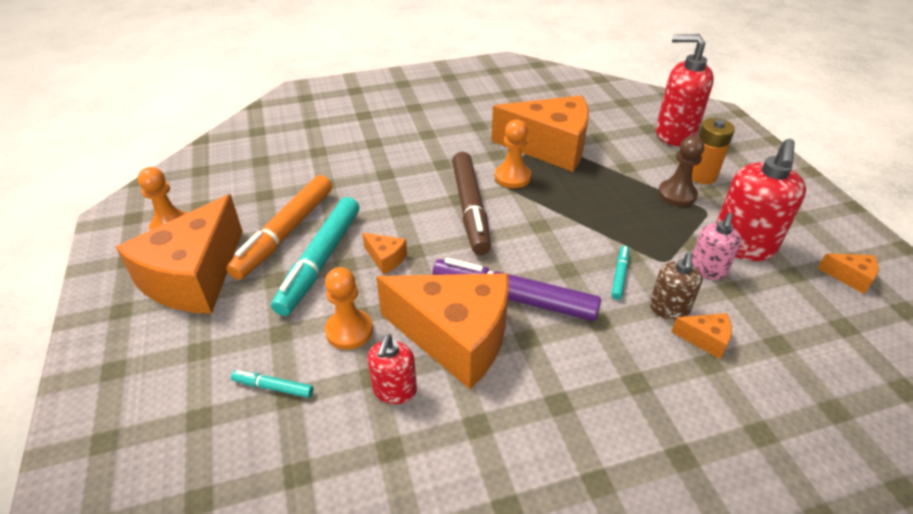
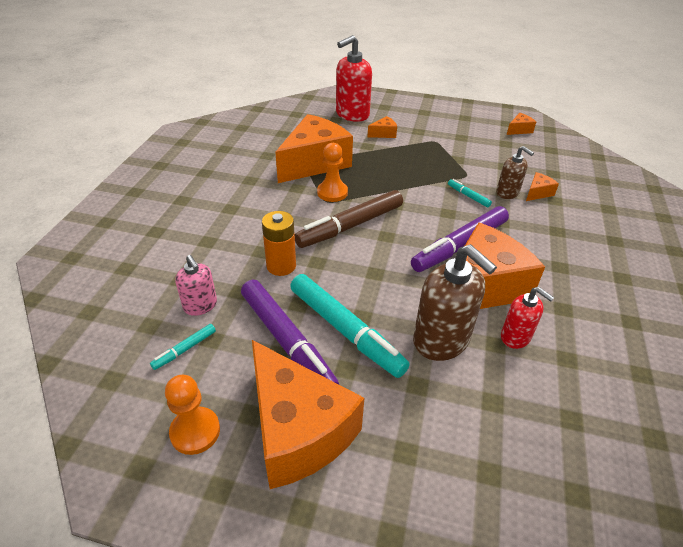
camera: 60 degrees left, 0 degrees up
orange marker [226,175,332,280] -> purple marker [241,280,339,384]
turquoise marker [231,370,313,398] -> turquoise marker moved to [150,324,216,370]
orange pawn [325,267,373,350] -> brown soap dispenser [413,244,497,361]
orange cheese [362,233,407,275] -> orange cheese moved to [367,116,397,138]
brown marker [452,152,491,255] -> brown marker turned 120 degrees clockwise [295,190,403,248]
brown pawn [658,136,704,206] -> none
orange battery [692,118,735,184] -> orange battery moved to [262,211,296,276]
pink soap dispenser [692,213,741,280] -> pink soap dispenser moved to [175,255,217,316]
red soap dispenser [716,139,806,261] -> none

